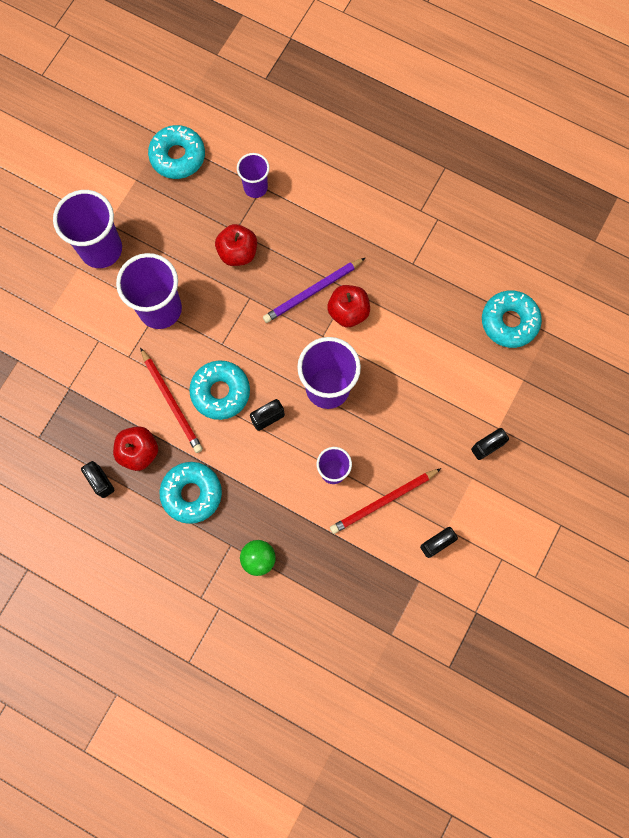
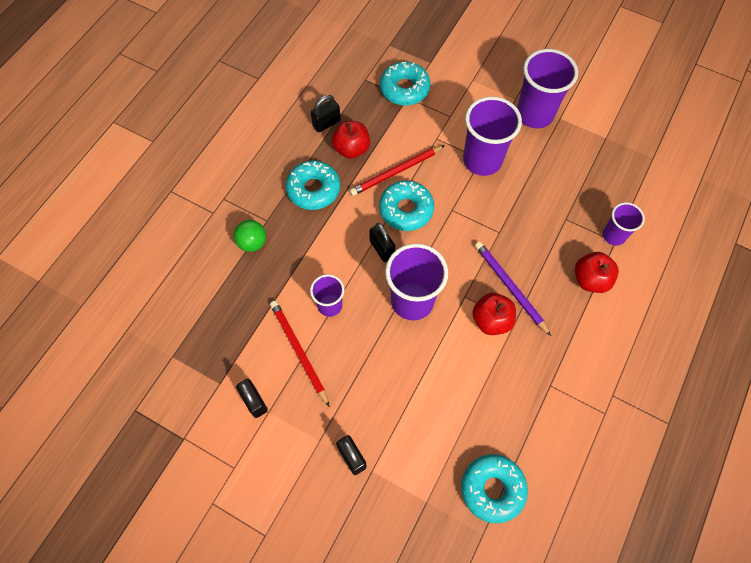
camera: 90 degrees right, 10 degrees down
turquoise donut [148,125,205,179] -> turquoise donut moved to [380,62,430,105]
red apple [215,224,257,266] -> red apple moved to [575,252,619,293]

